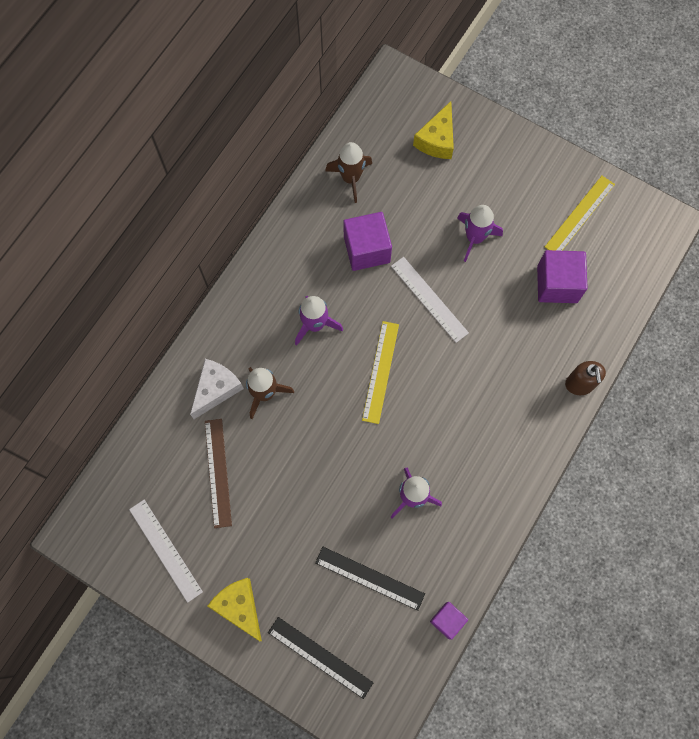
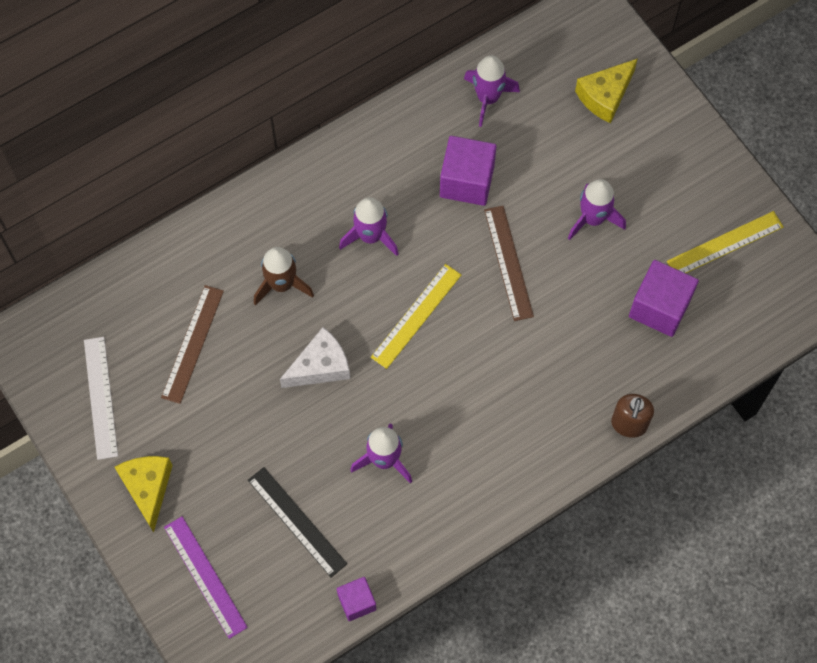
camera: 25 degrees right, 5 degrees down
white cheese [190,359,244,419] -> white cheese moved to [280,327,350,388]
black ruler [268,617,374,699] -> purple ruler [164,516,248,639]
brown rocket [325,142,372,203] -> purple rocket [464,55,520,127]
white ruler [391,257,469,343] -> brown ruler [484,206,534,321]

